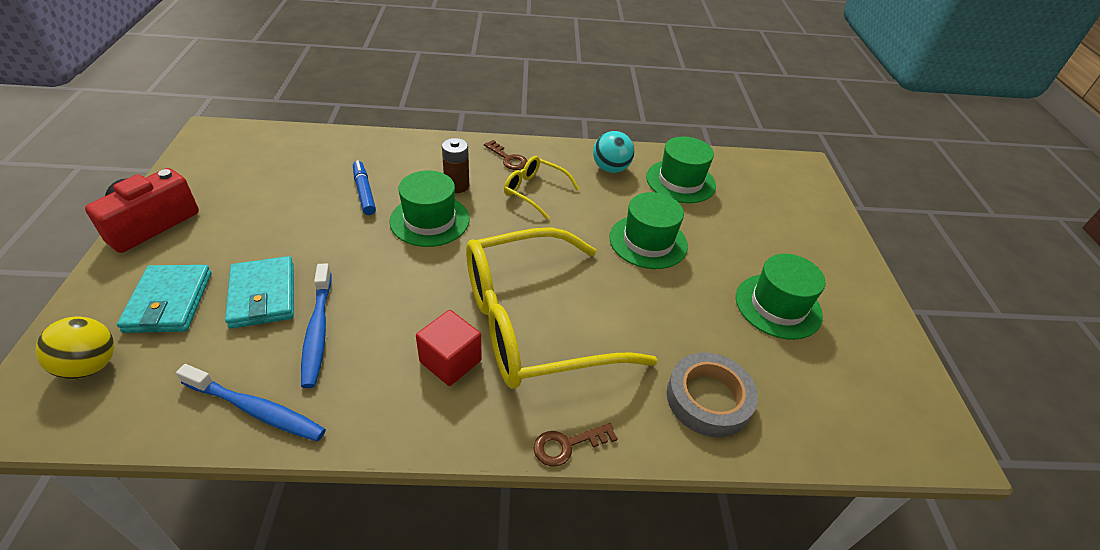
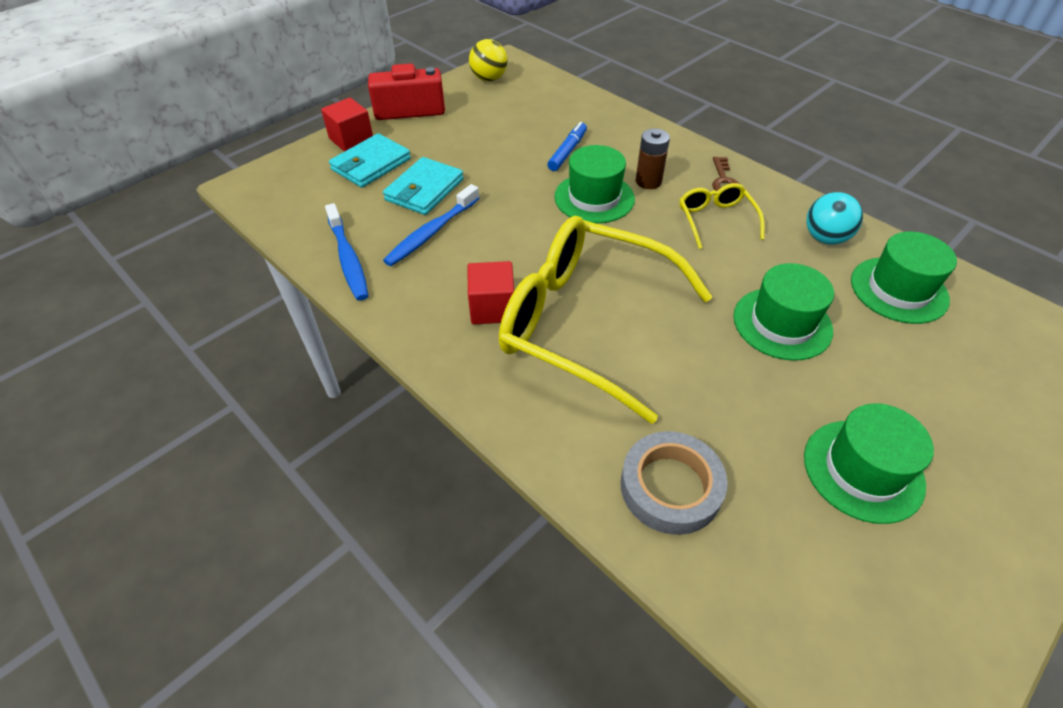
camera: 50 degrees right, 5 degrees up
yellow ball [35,317,114,379] -> yellow ball moved to [469,39,508,81]
brown key [533,423,618,467] -> none
none -> red cube [321,98,373,152]

